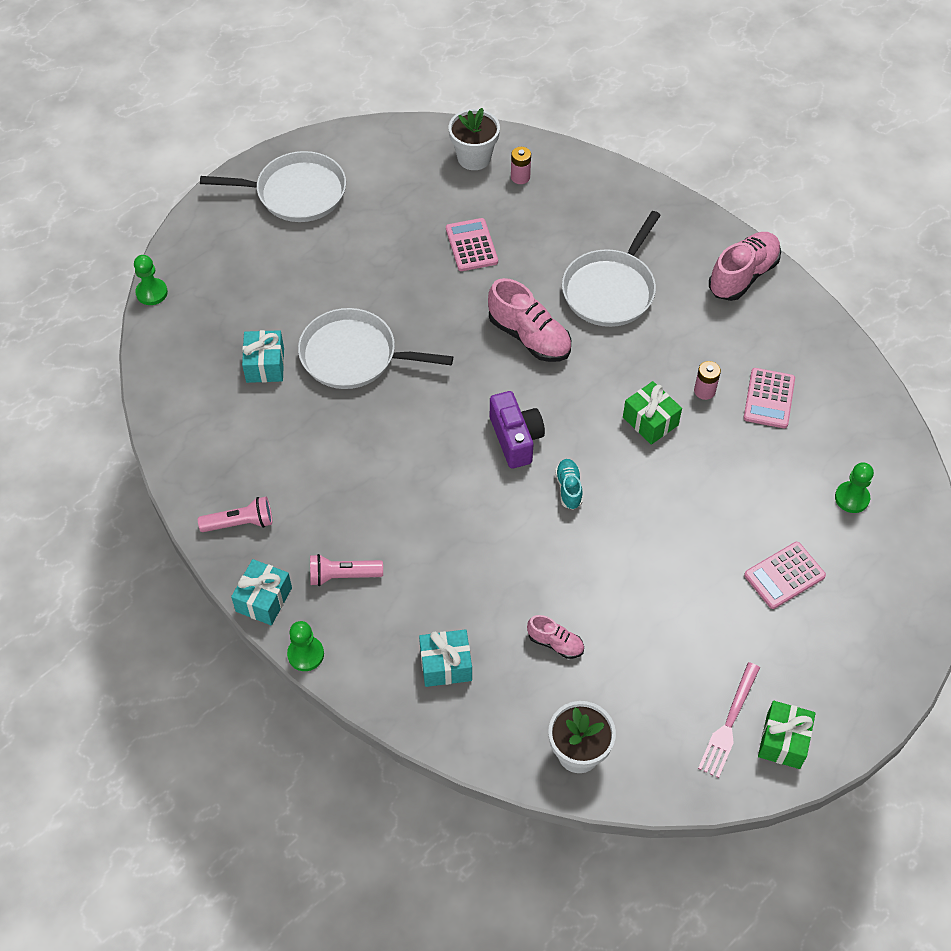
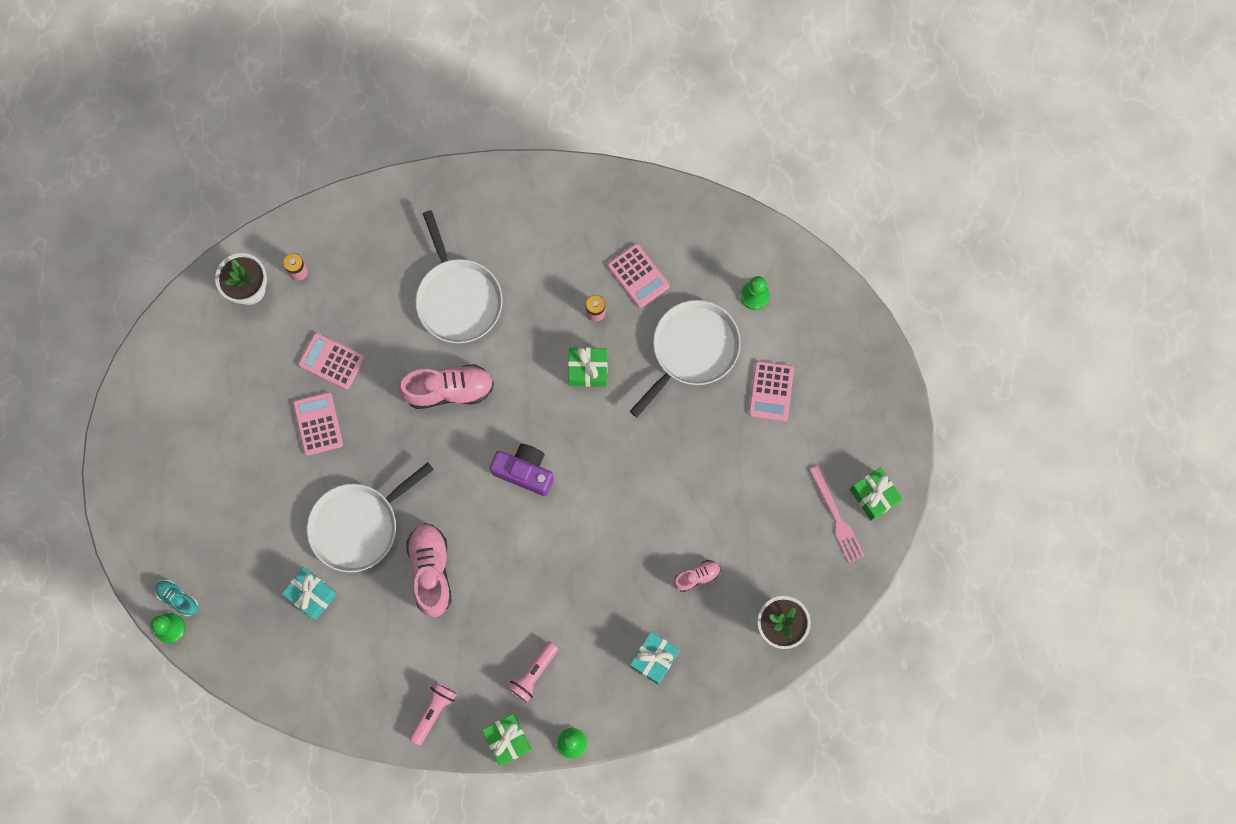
camera: 50 degrees left, 20 degrees up
white pan [200,151,346,222] -> white pan moved to [630,300,741,417]
turquoise gift [231,559,292,625] -> green gift [482,714,532,766]
turquoise shoe [555,459,583,510] -> turquoise shoe moved to [155,580,198,616]
pink shoe [709,232,781,301] -> pink shoe moved to [406,523,452,617]
none -> pink calculator [293,392,343,456]

